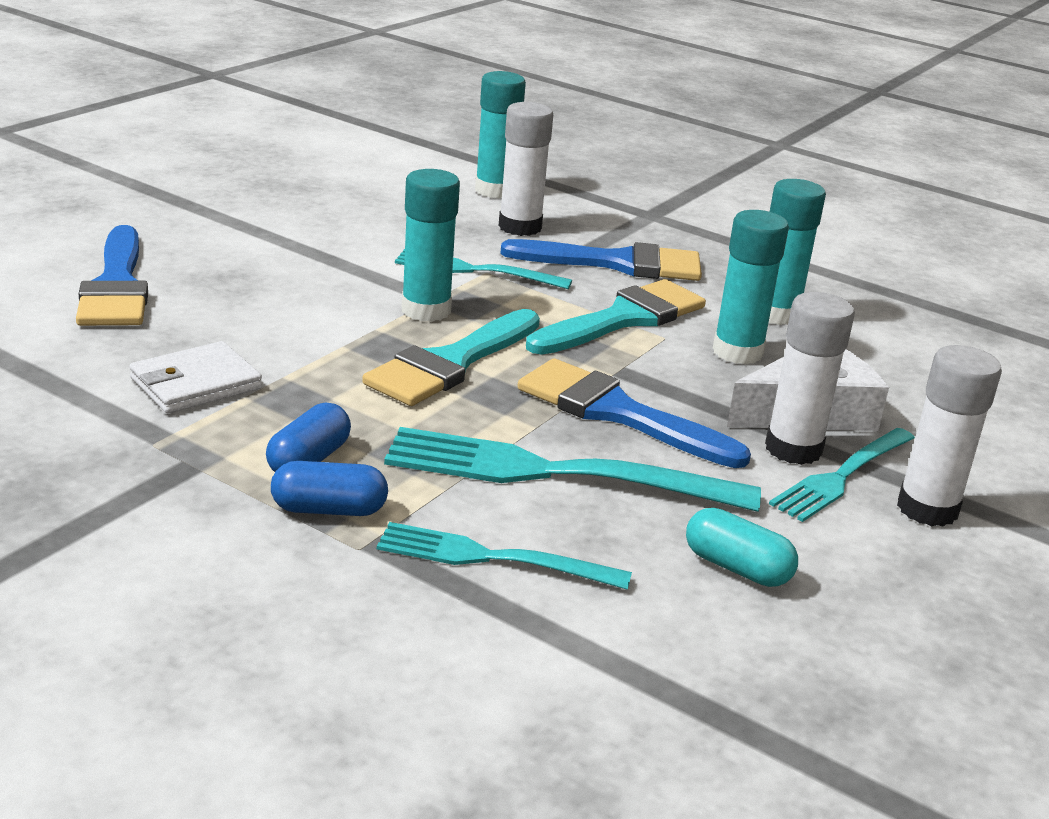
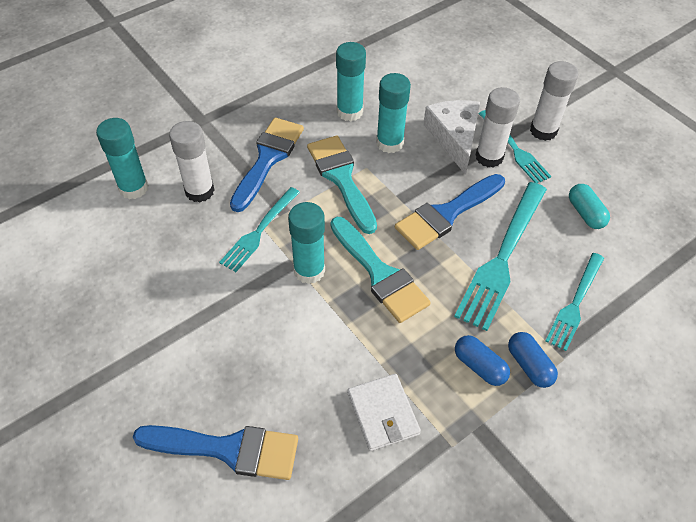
camera: 70 degrees left, 25 degrees up
blue capsule [271,461,388,516] -> blue capsule turned 45 degrees counterclockwise [508,332,558,388]
turquoise capsule [686,508,798,587] -> turquoise capsule turned 75 degrees counterclockwise [569,184,610,229]

